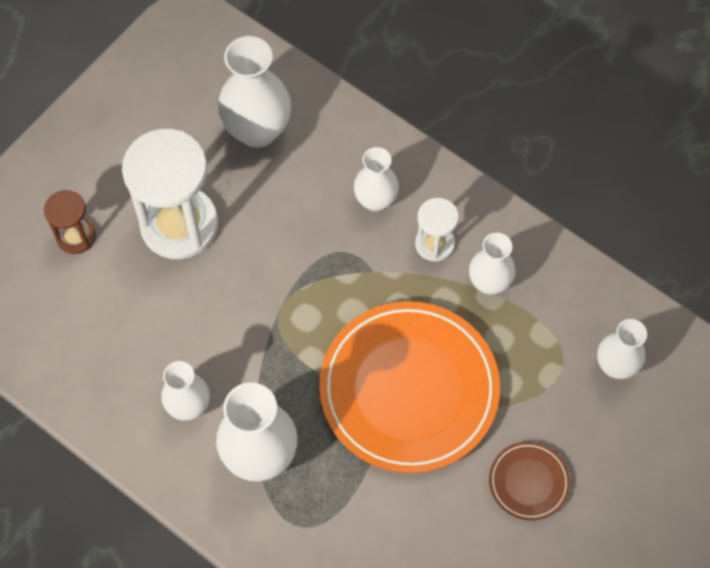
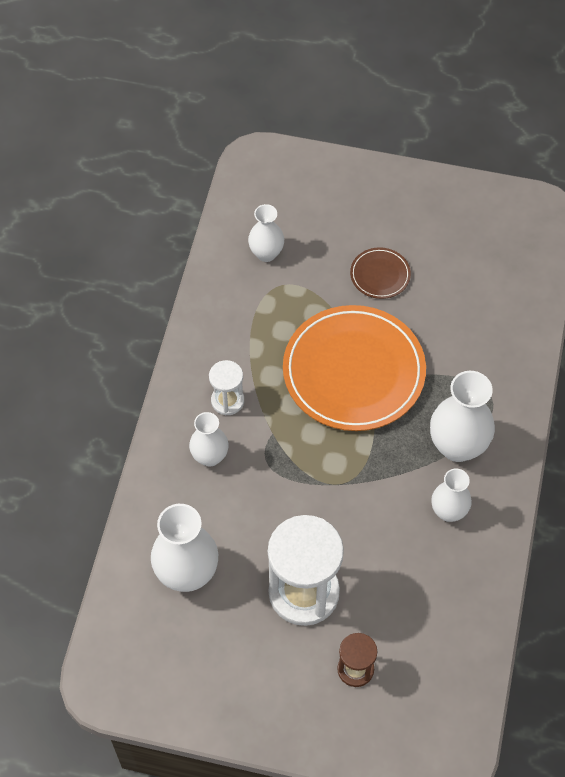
camera: 115 degrees left, 5 degrees down
white vase [469,233,516,295] -> none

